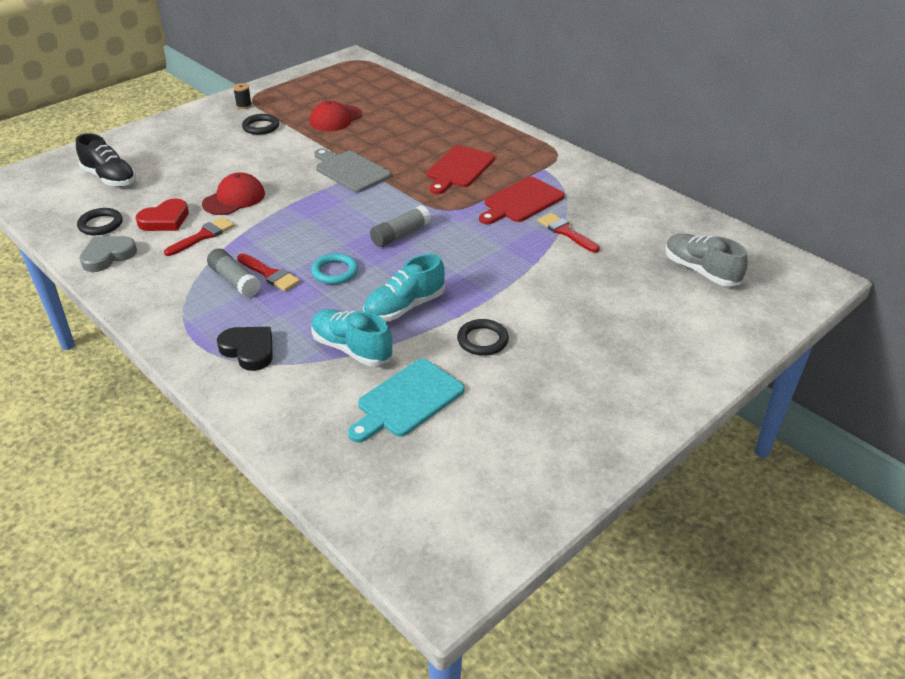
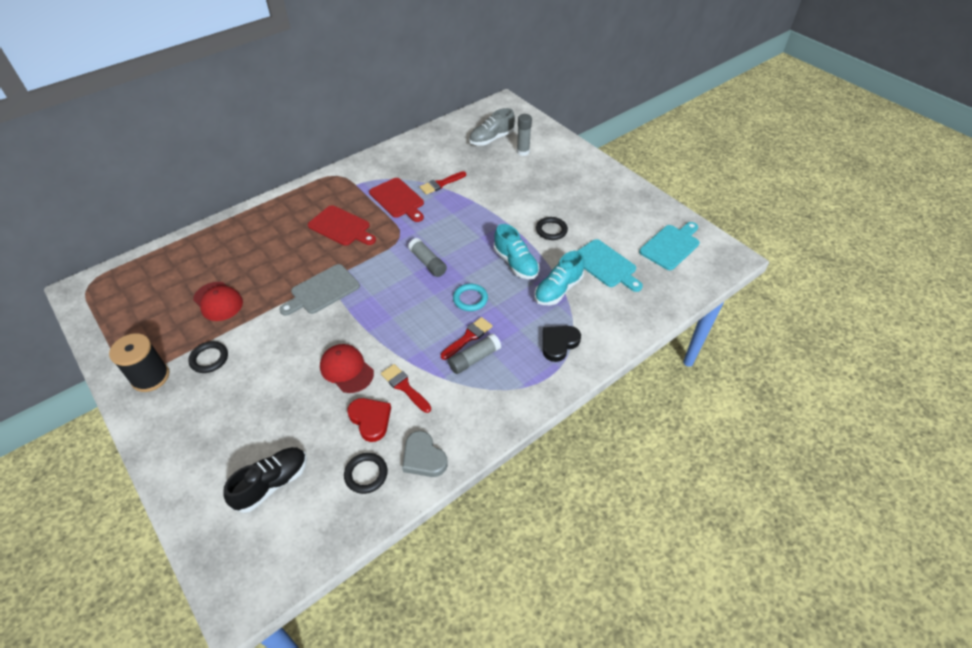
camera: 85 degrees left, 10 degrees up
black spool [233,83,252,109] -> black spool [109,333,169,392], size x2.15
none -> grey glue stick [517,114,532,156]
none -> turquoise cutting board [639,222,700,270]

